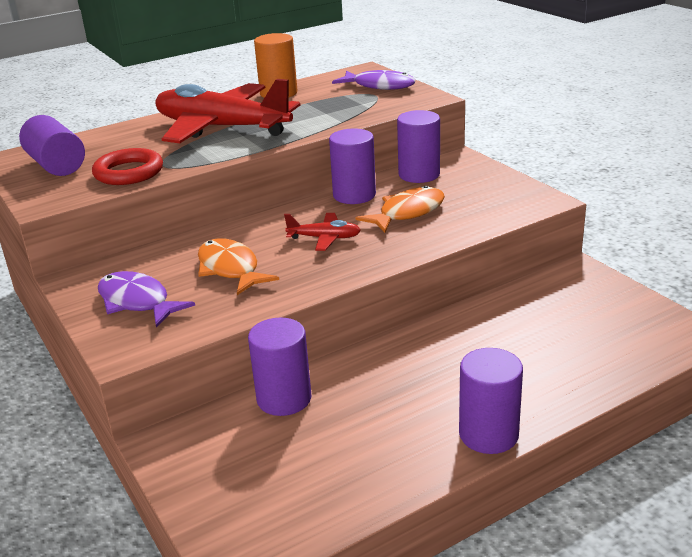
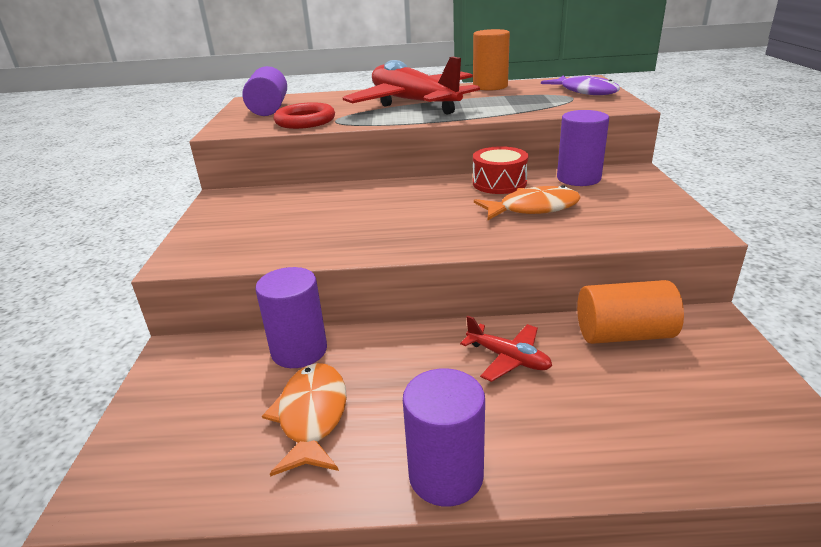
camera: 30 degrees right, 0 degrees up
purple fish [98,271,195,328] -> none
orange fish [198,239,279,295] -> orange fish moved to [262,363,347,477]
red plane [284,213,361,251] -> red plane moved to [460,316,552,382]
purple cylinder [329,128,376,204] -> red drum [473,146,528,194]
none -> orange cylinder [577,280,684,344]

